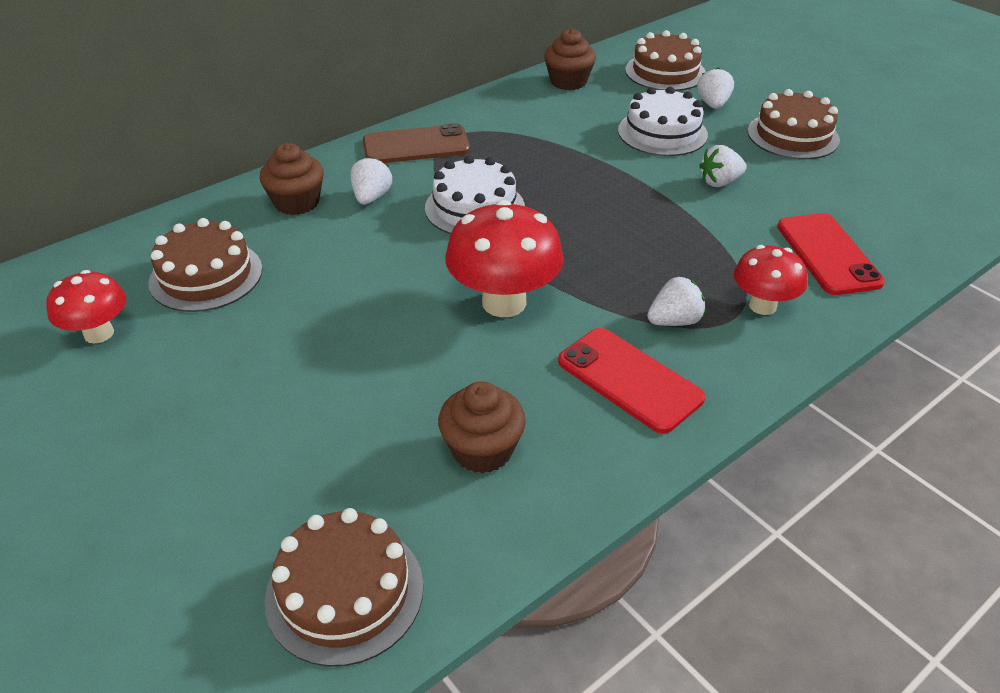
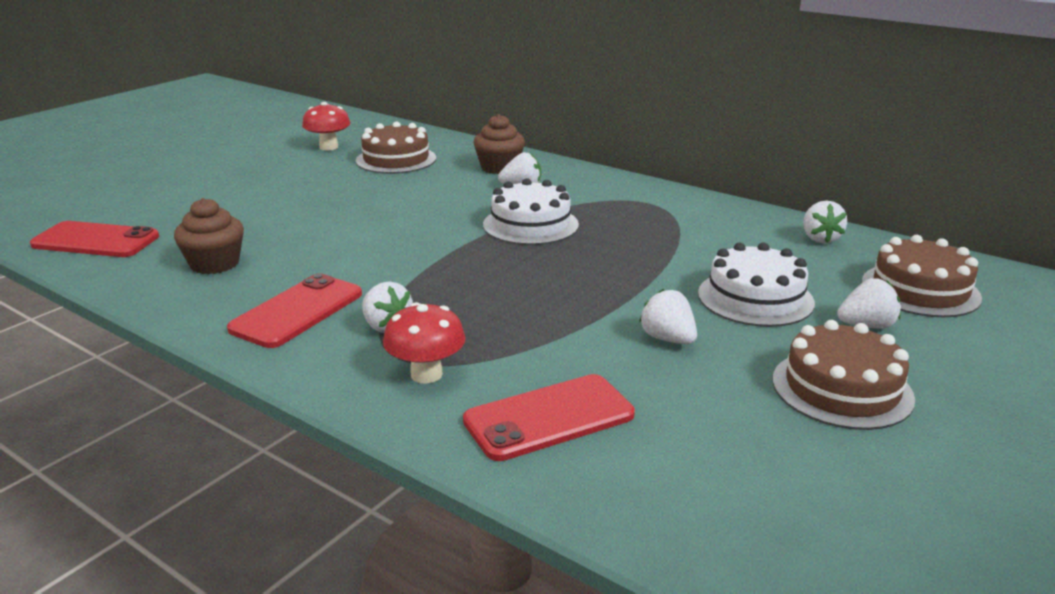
camera: 75 degrees right, 15 degrees down
brown cake [265,508,423,667] -> red phone [30,221,159,257]
brown phone [363,124,470,163] -> none
red mushroom [445,200,564,317] -> none
brown cupcake [544,28,596,90] -> white strawberry [803,200,847,243]

